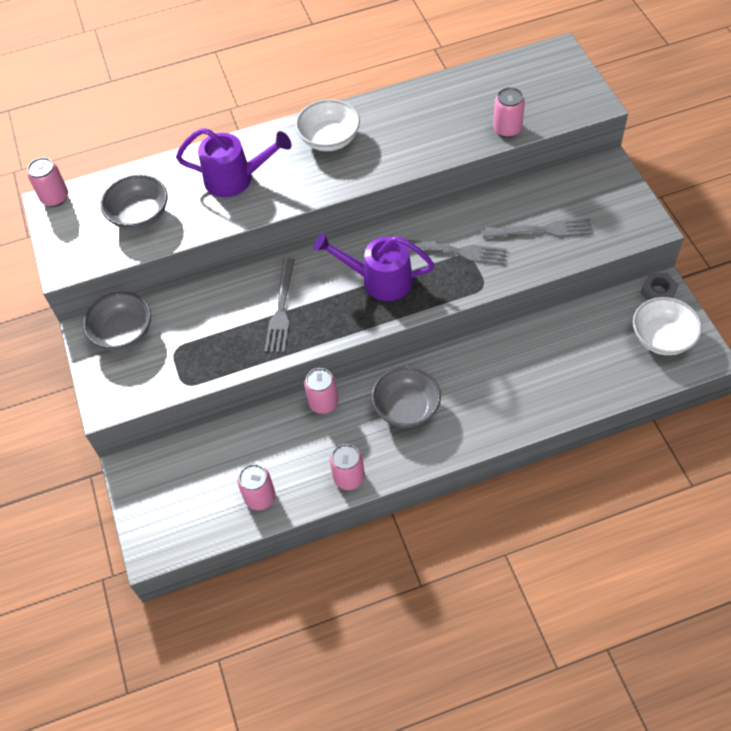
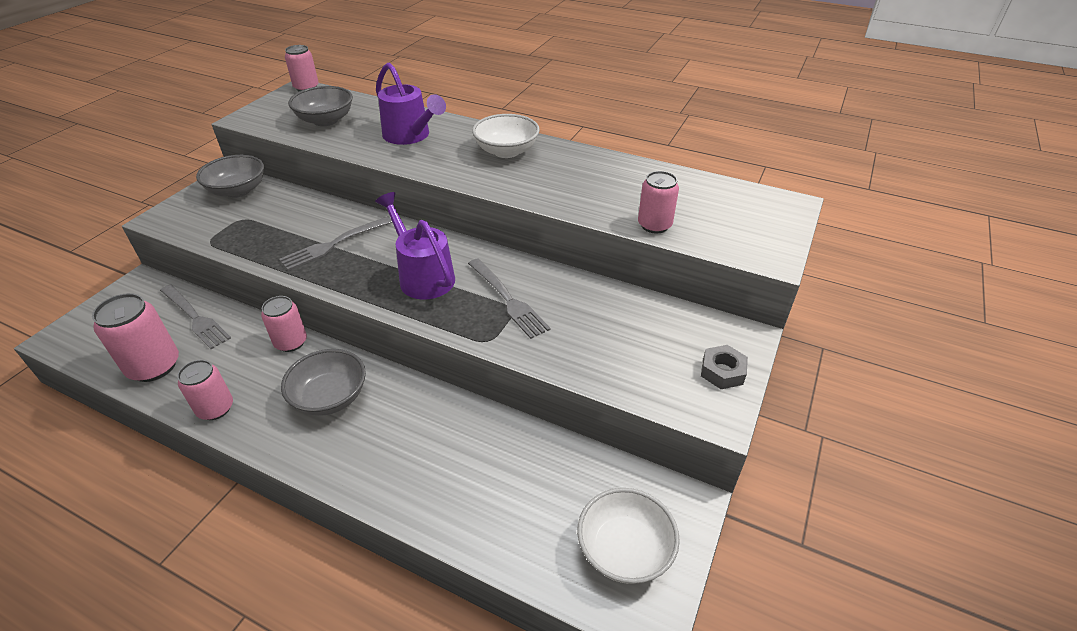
camera: 40 degrees right, 15 degrees down
pink can [238,464,275,510] -> pink can [92,293,179,382], size x1.50
grey fork [482,218,593,238] -> grey fork moved to [160,284,231,349]
grey nut [640,273,678,301] -> grey nut moved to [701,345,748,389]

